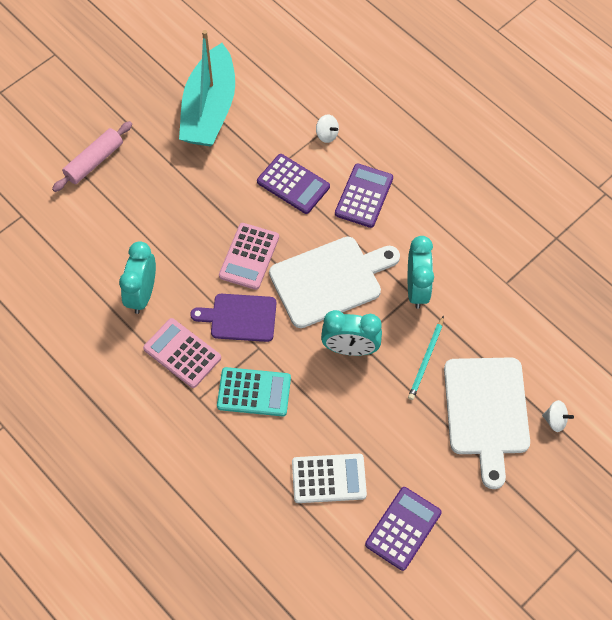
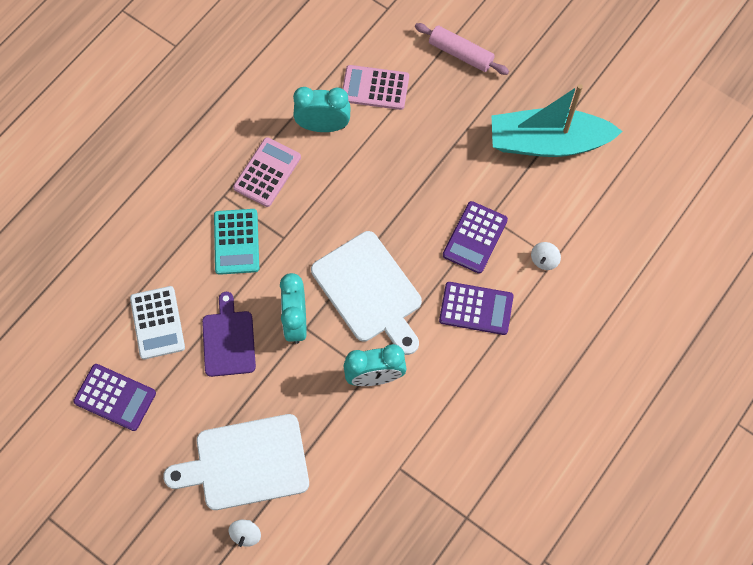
camera: 80 degrees right, 5 degrees up
purple cutting board [190,294,276,342] -> purple cutting board moved to [202,292,256,377]
pink calculator [219,223,279,290] -> pink calculator moved to [342,65,409,110]
turquoise pencil [408,316,444,400] -> none

